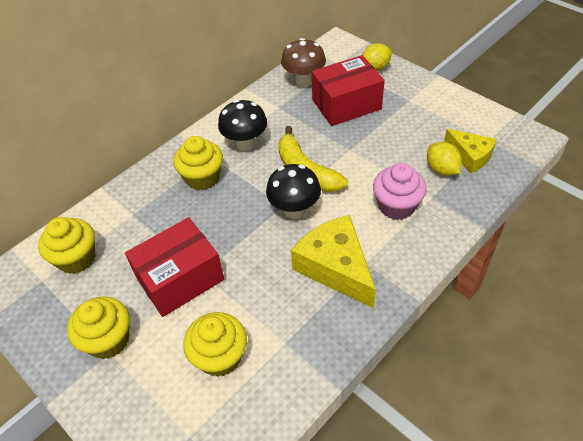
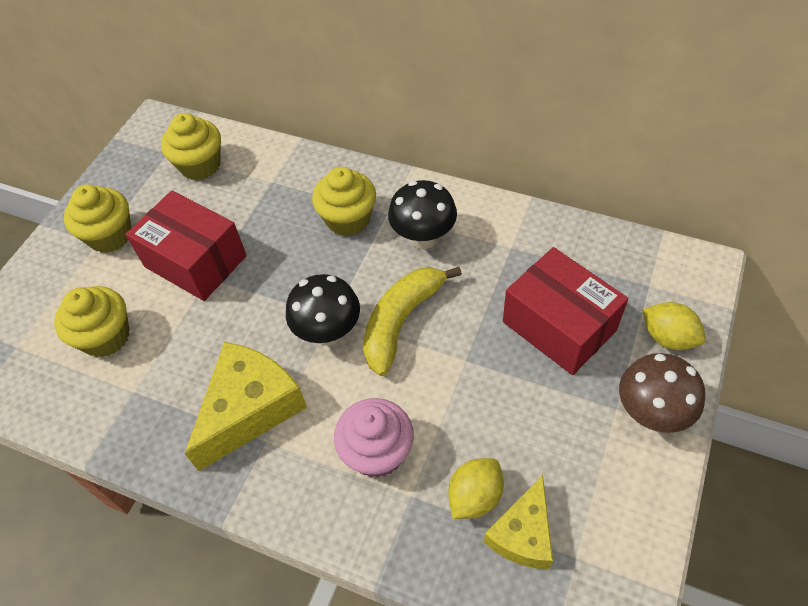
camera: 70 degrees right, 5 degrees up
brown mushroom [281,38,326,87] -> brown mushroom moved to [619,353,705,433]

